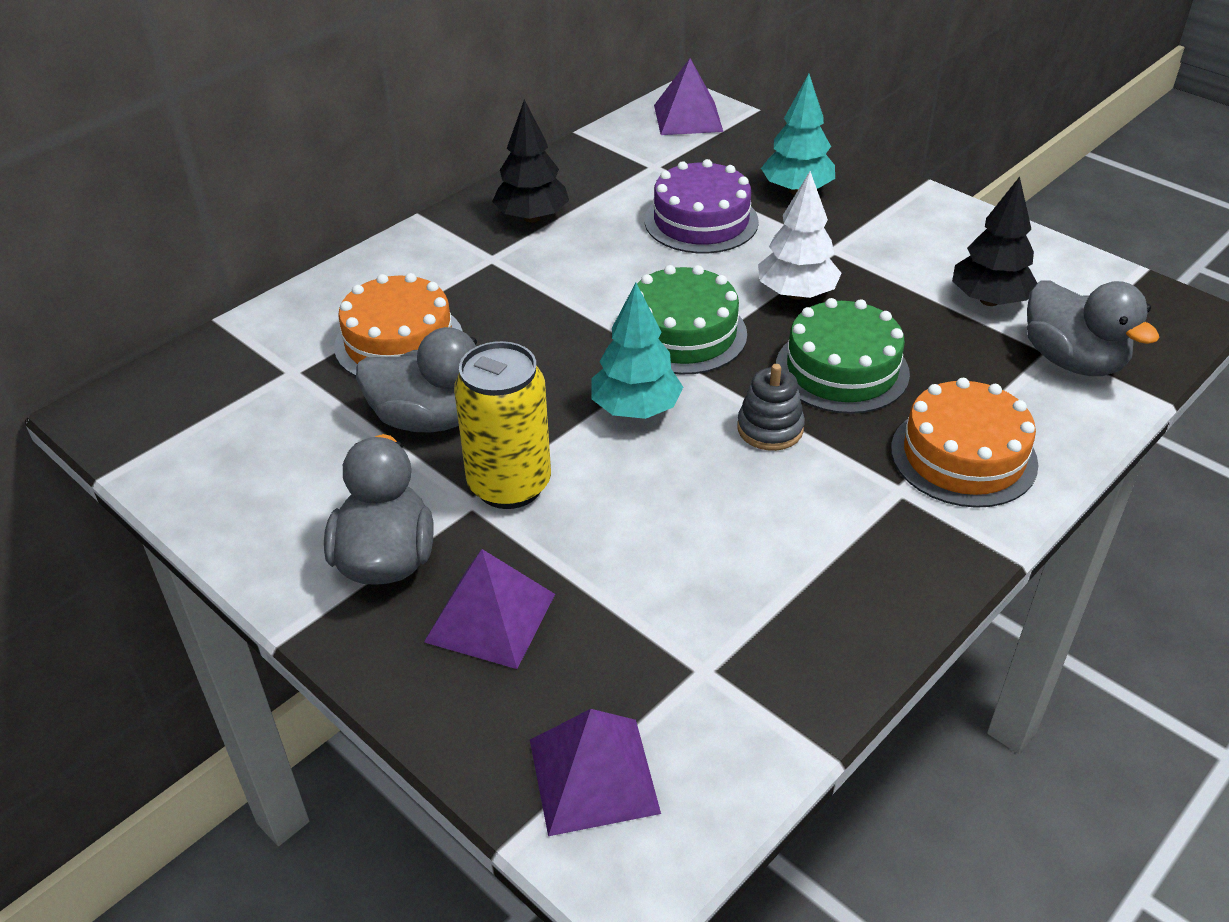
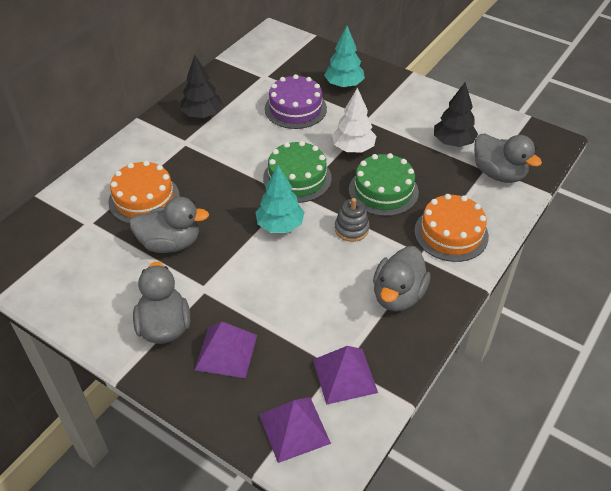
camera: 10 degrees left, 5 degrees up
yellow can [454,341,551,509] -> none
purple pyramid [654,58,723,135] -> purple pyramid moved to [313,346,378,405]
none -> grey duck [373,246,430,311]

